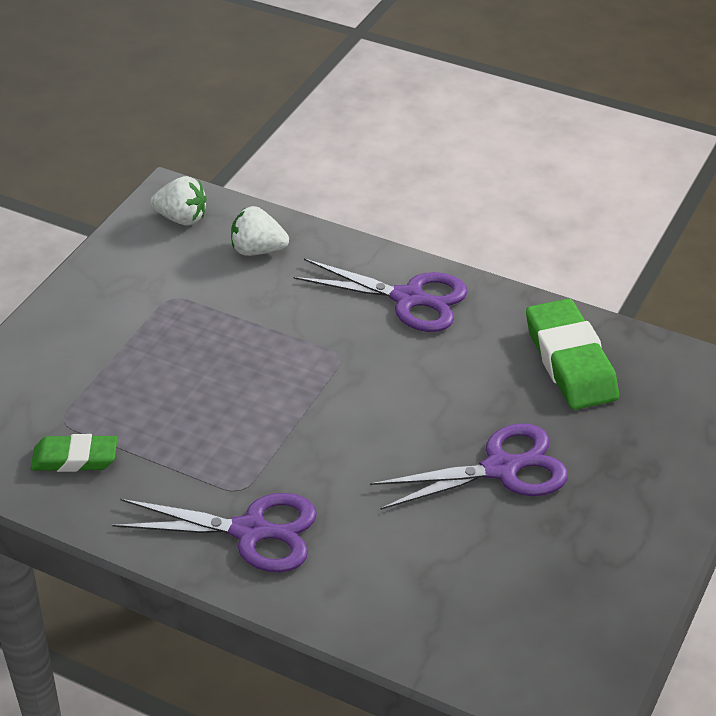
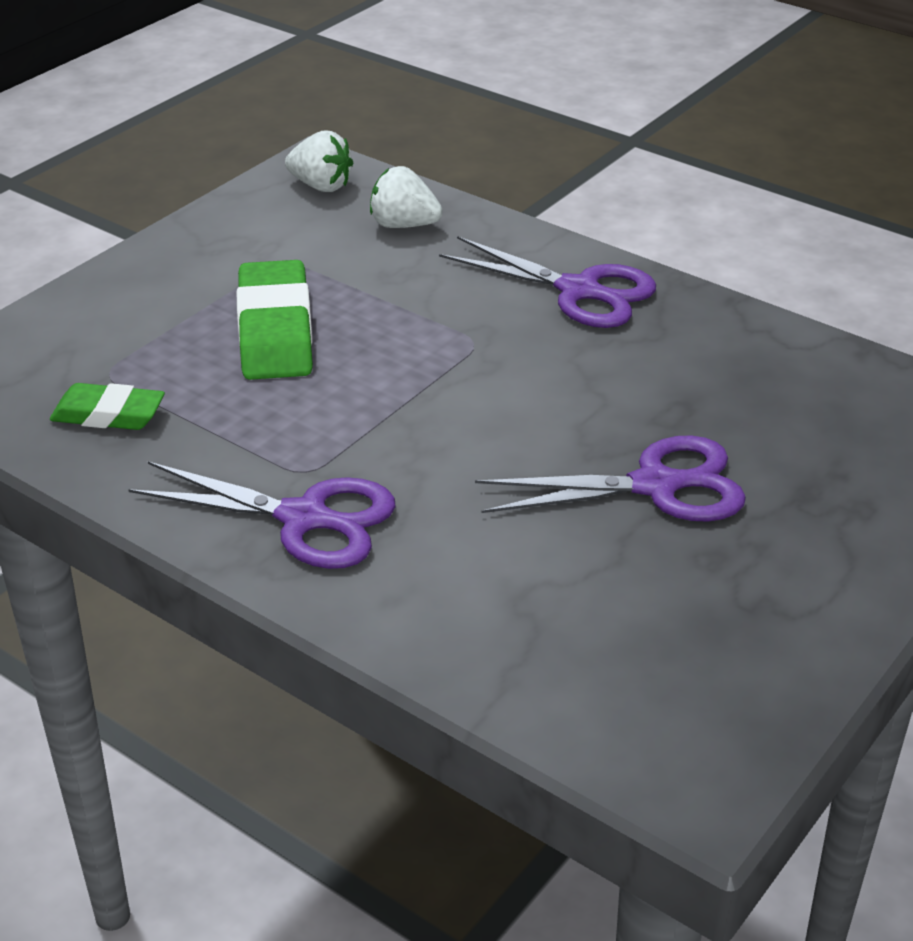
camera: 10 degrees right, 5 degrees down
green eraser [526,299,619,410] -> green eraser moved to [237,260,313,380]

